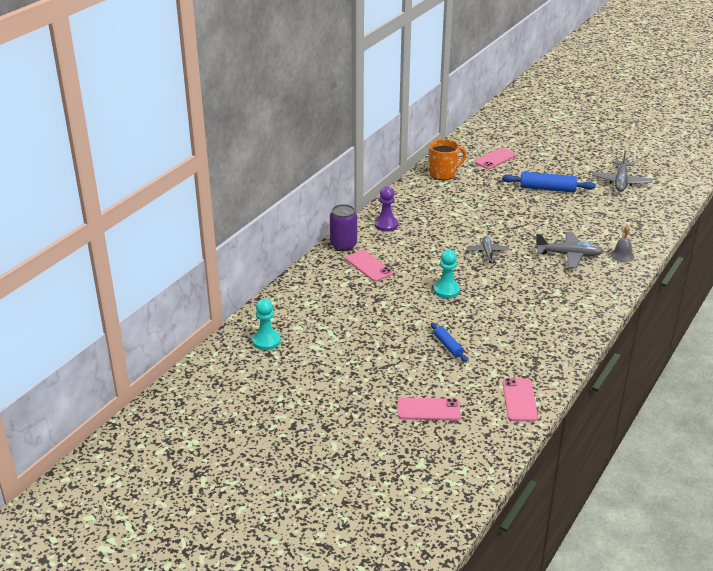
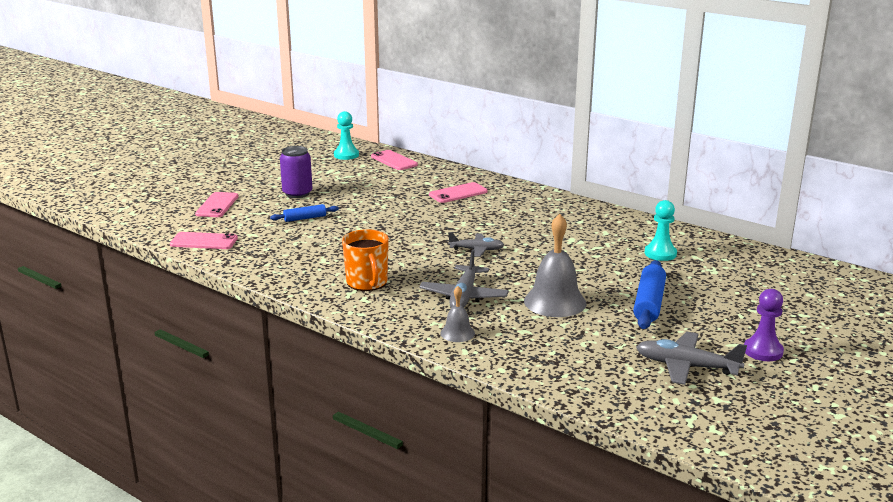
camera: 95 degrees right, 10 degrees down
purple can [330,204,357,251] -> purple can moved to [280,146,313,198]
purple pawn [374,186,398,232] -> purple pawn moved to [744,289,784,361]
orange mug [429,139,466,180] -> orange mug moved to [342,229,389,291]
turquoise pawn [434,250,460,298] -> turquoise pawn moved to [645,200,677,261]
pink phone [474,147,516,169] -> pink phone moved to [371,150,418,170]
none -> grey bell [524,214,586,317]

